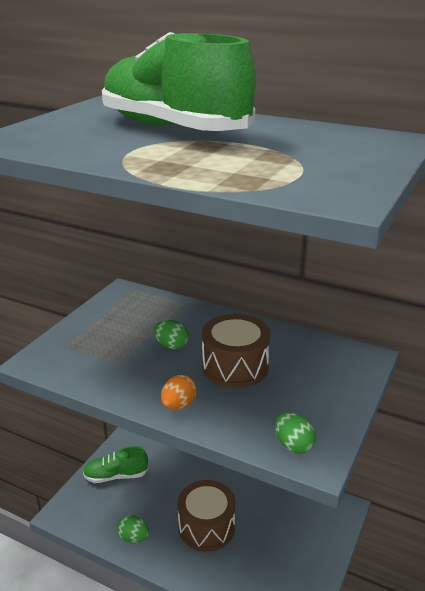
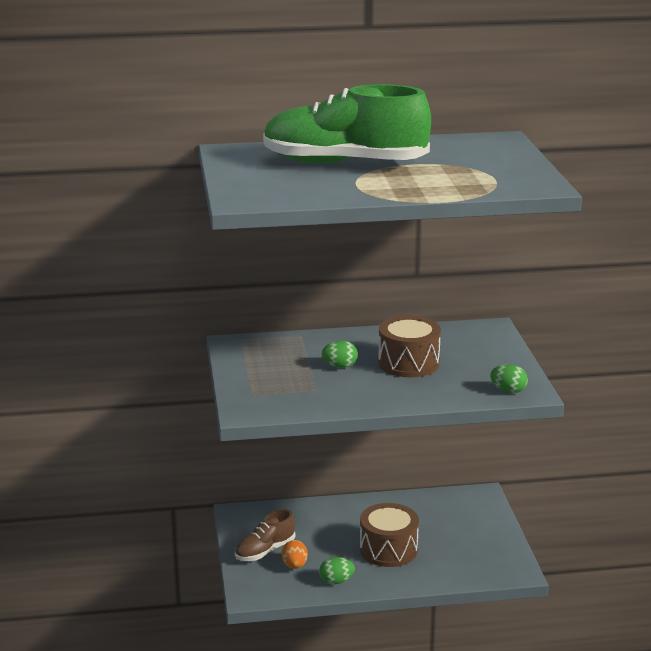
camera: 35 degrees left, 5 degrees down
green shoe [83,446,149,483] -> brown shoe [235,509,295,561]
orange egg [161,375,197,410] -> orange egg moved to [282,540,308,569]

